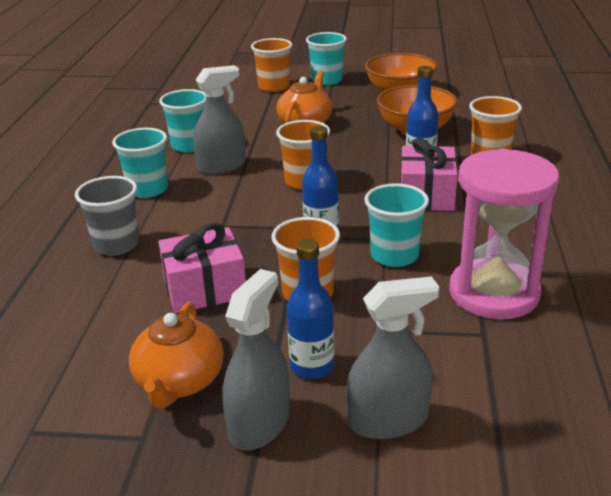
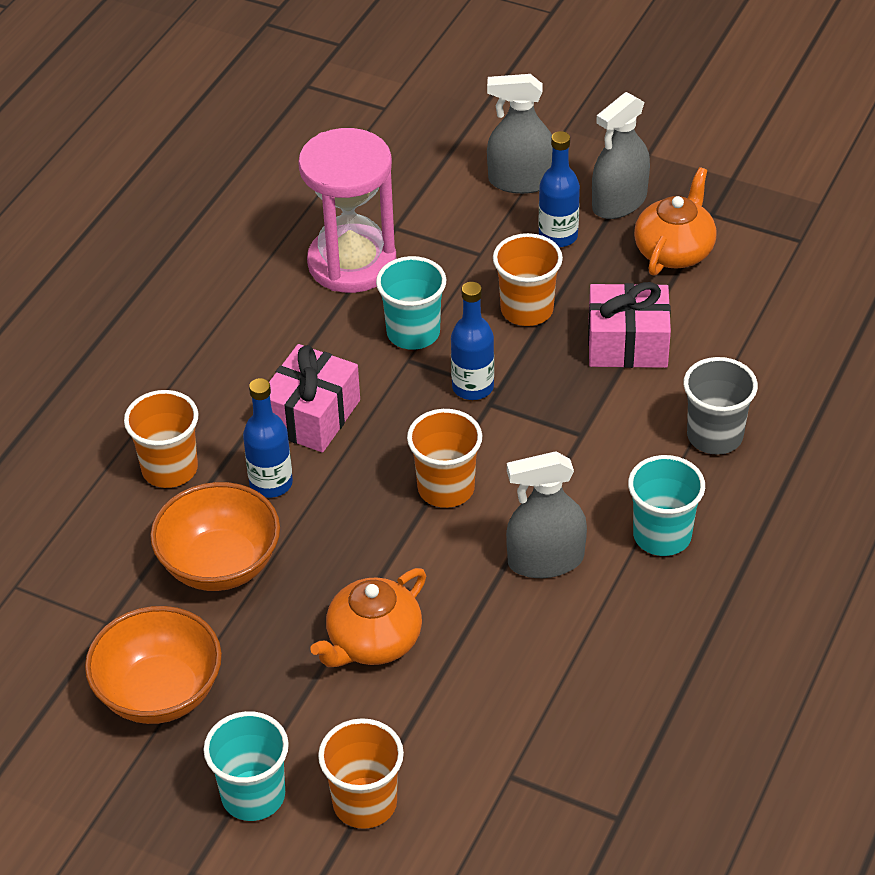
camera: 160 degrees left, 15 degrees up
turquoise cup [159,89,206,152] -> none

